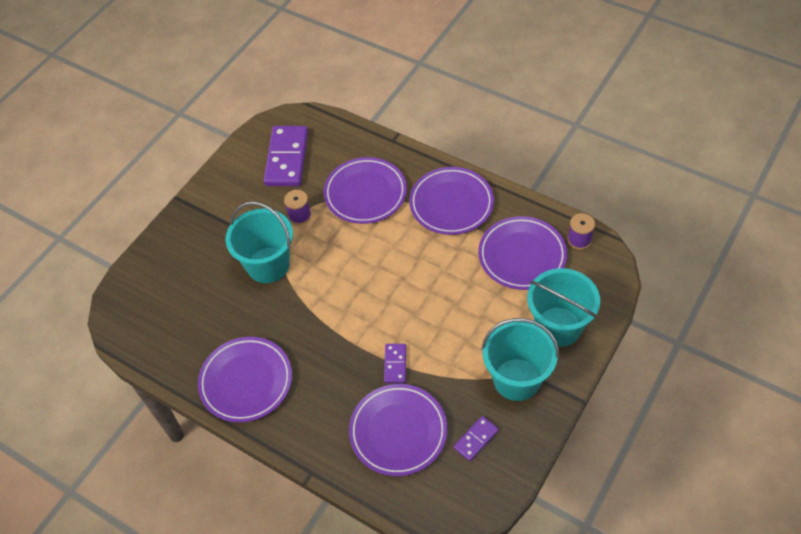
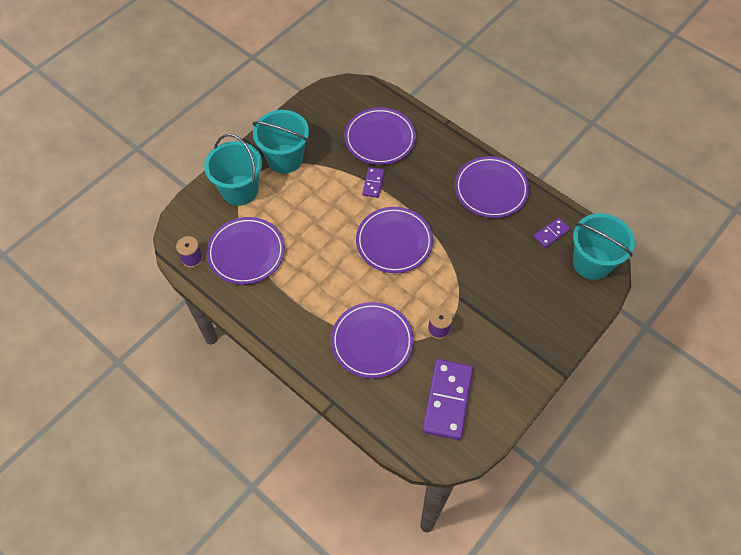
camera: 175 degrees left, 5 degrees up
turquoise bucket [225,202,293,283] -> turquoise bucket moved to [573,213,635,280]
purple plate [409,167,494,235] -> purple plate moved to [356,207,433,273]
purple domino [454,416,499,461] -> purple domino moved to [534,218,570,248]

